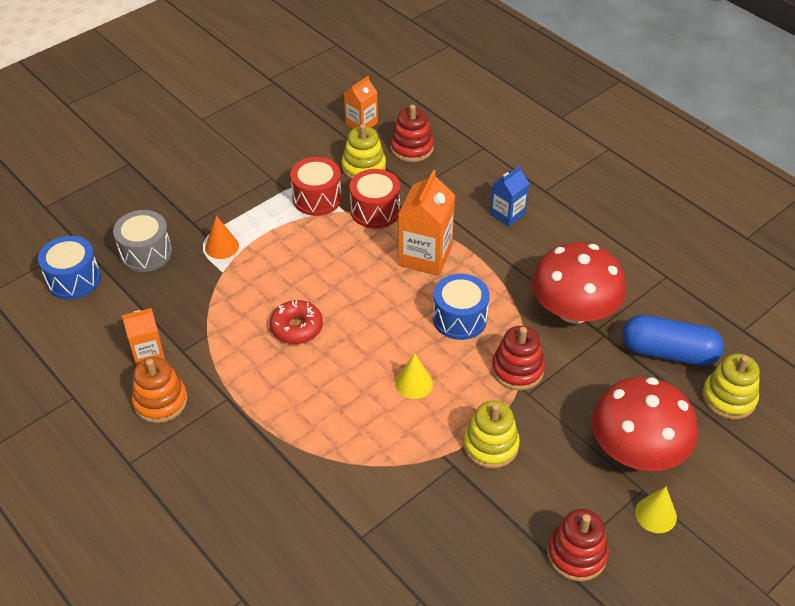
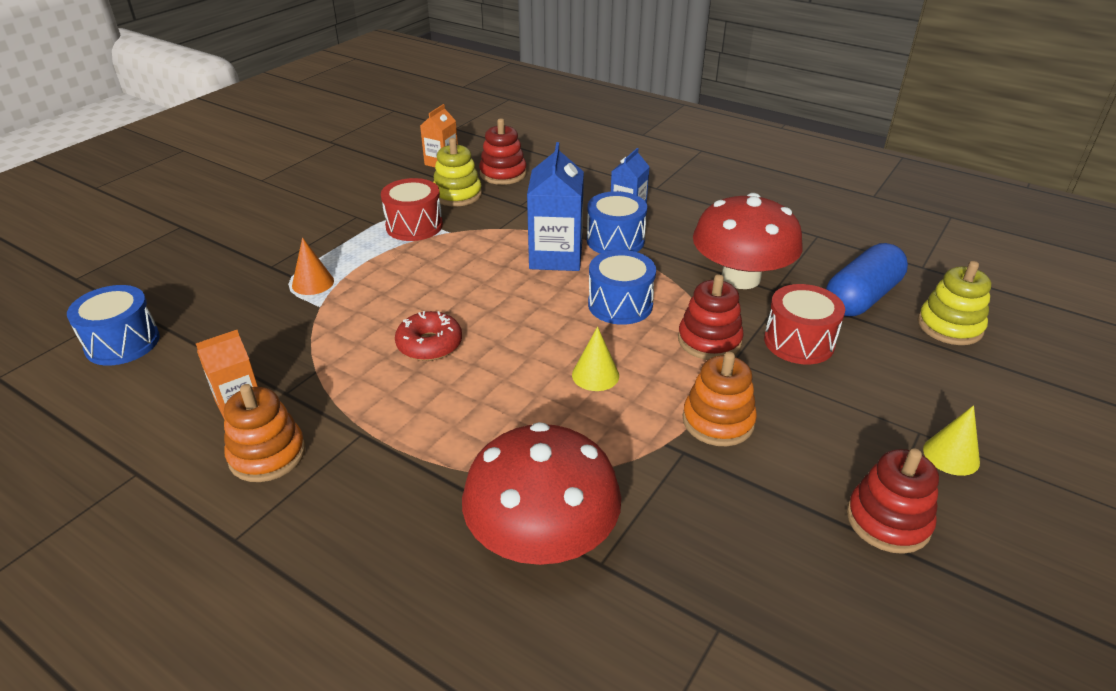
camera: 15 degrees left, 10 degrees down
grey drum [113,210,172,272] -> none
red drum [349,169,400,228] -> red drum moved to [764,284,845,364]
orange carton [398,170,455,276] -> blue carton [527,142,584,271]
yellow stacking toy [463,401,520,469] -> orange stacking toy [683,352,757,446]
red mushroom [592,377,697,471] -> red mushroom moved to [462,422,621,565]
blue capsule [622,315,724,366] -> blue capsule turned 45 degrees counterclockwise [826,243,908,316]
none -> blue drum [587,191,647,254]

